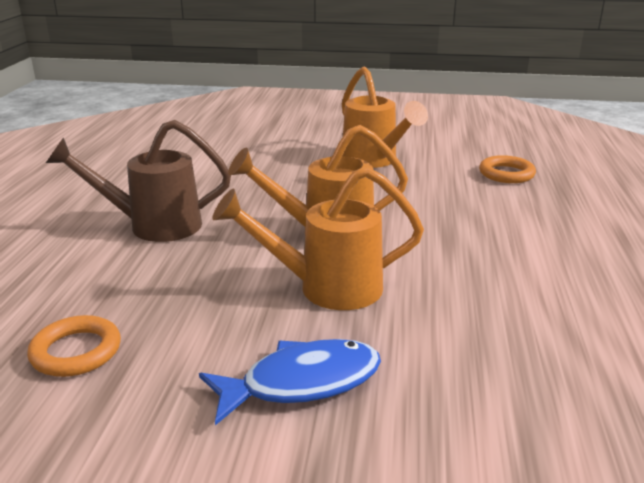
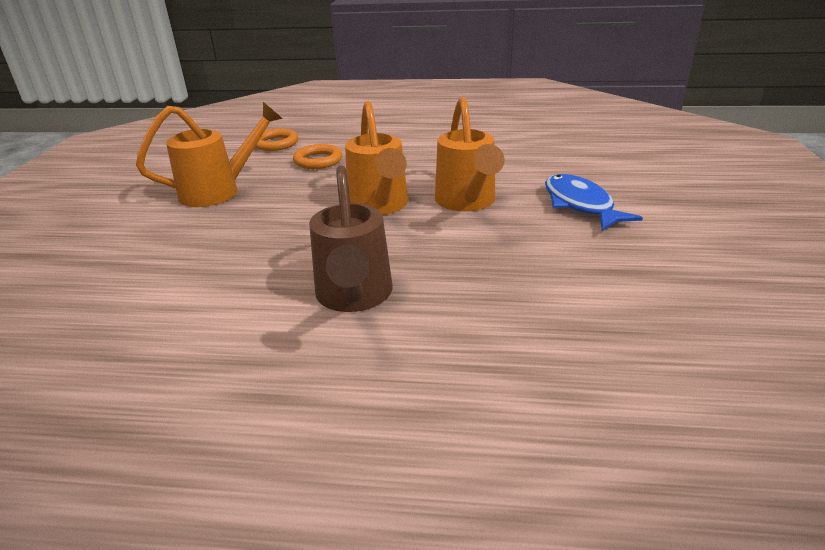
camera: 90 degrees left, 5 degrees up
orange ring [27,315,121,377] -> orange ring moved to [293,144,342,169]

